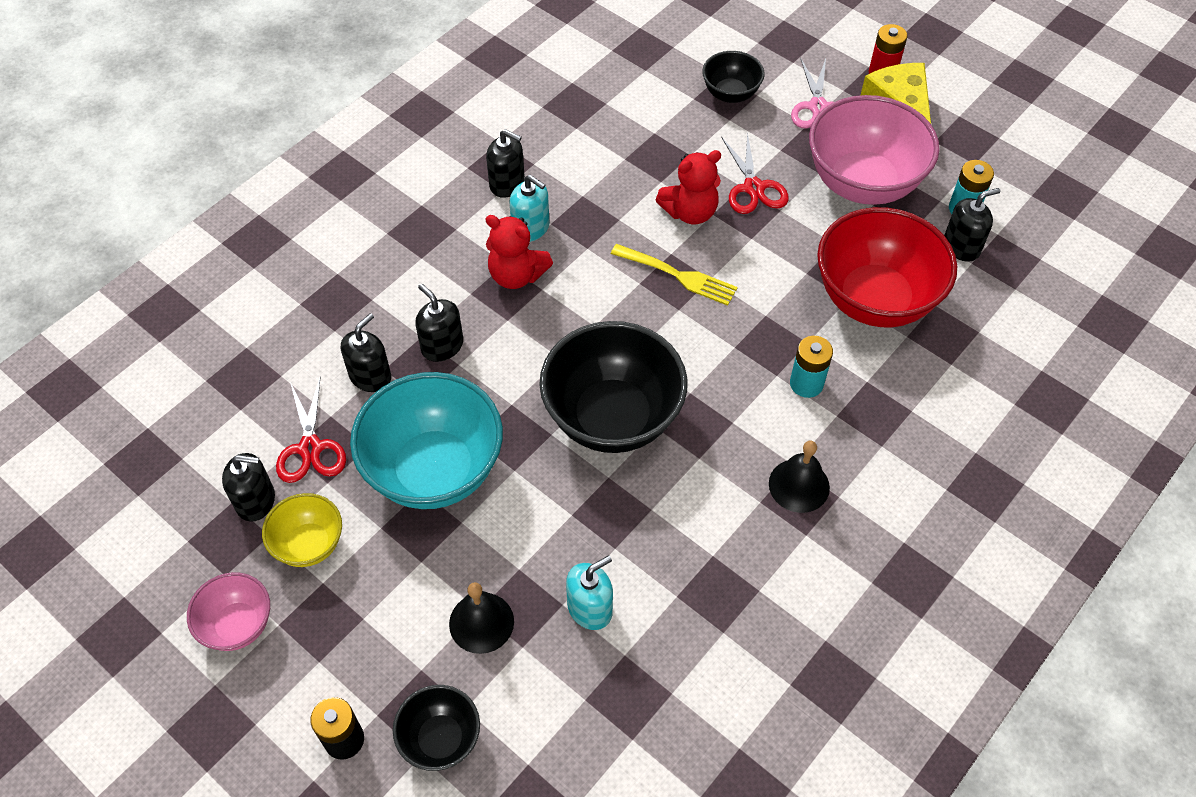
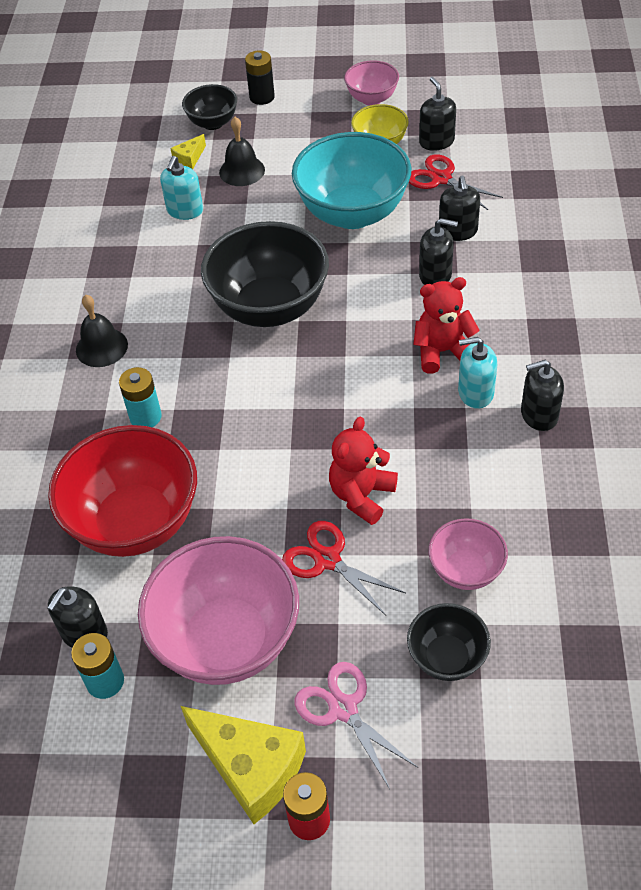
camera: 145 degrees right, 5 degrees down
black soap dispenser [222,453,275,522] -> black soap dispenser turned 105 degrees clockwise [419,77,456,151]
yellow fork [611,244,738,306] -> none
none -> yellow cheese [170,134,206,169]
none -> pink bowl [428,518,508,590]

